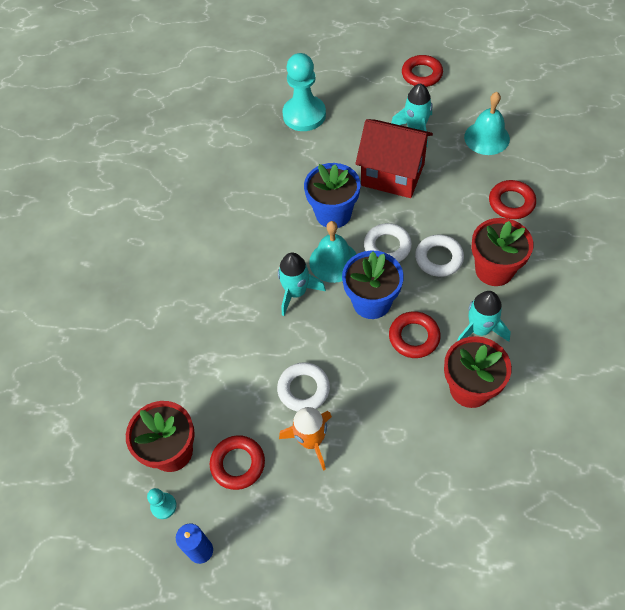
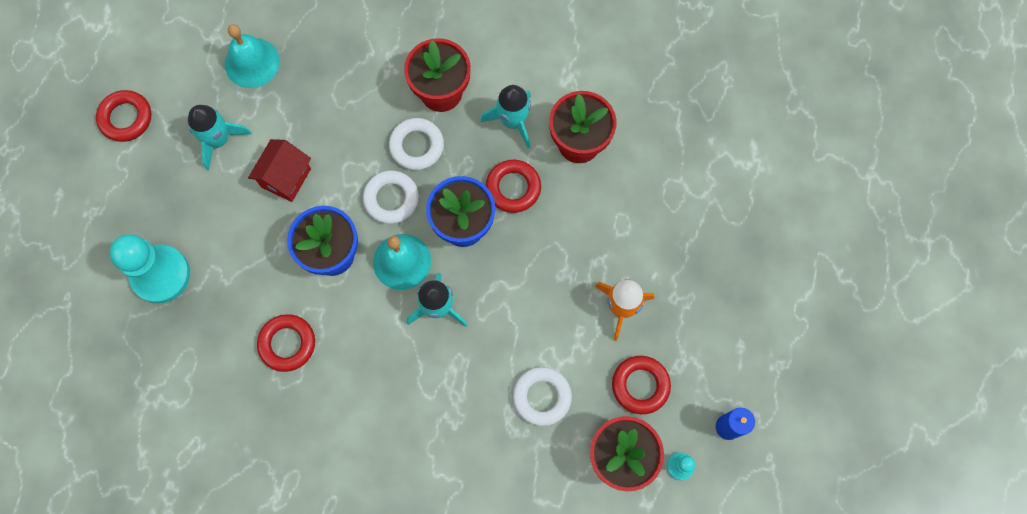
camera: 90 degrees left, 15 degrees up
white ring [277,362,330,412] -> white ring moved to [513,367,572,426]
red house [355,119,433,198] -> red house [248,139,311,202], size x0.61
red ring [489,180,536,219] -> red ring moved to [257,314,315,372]

